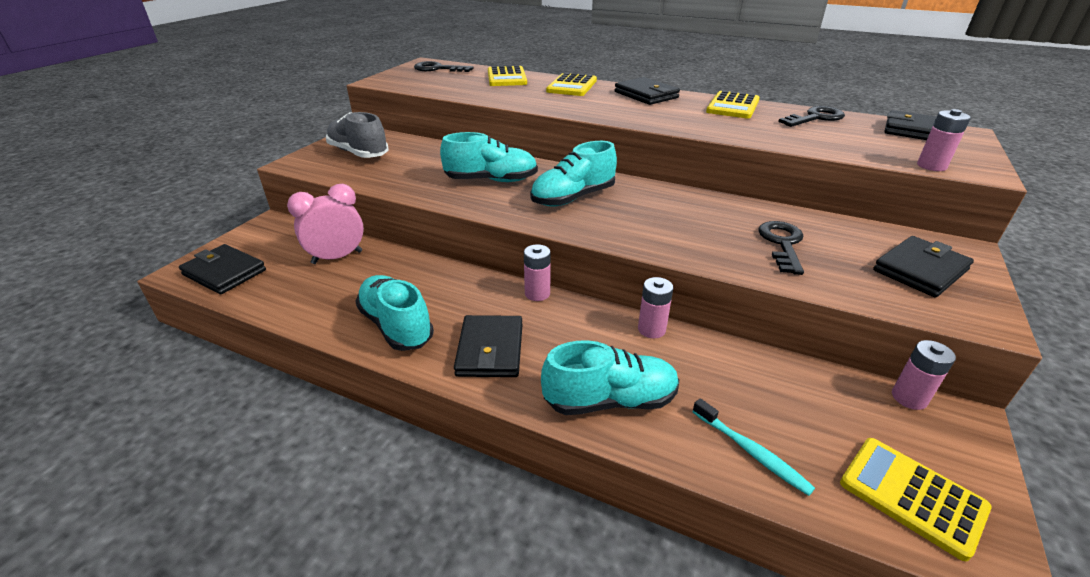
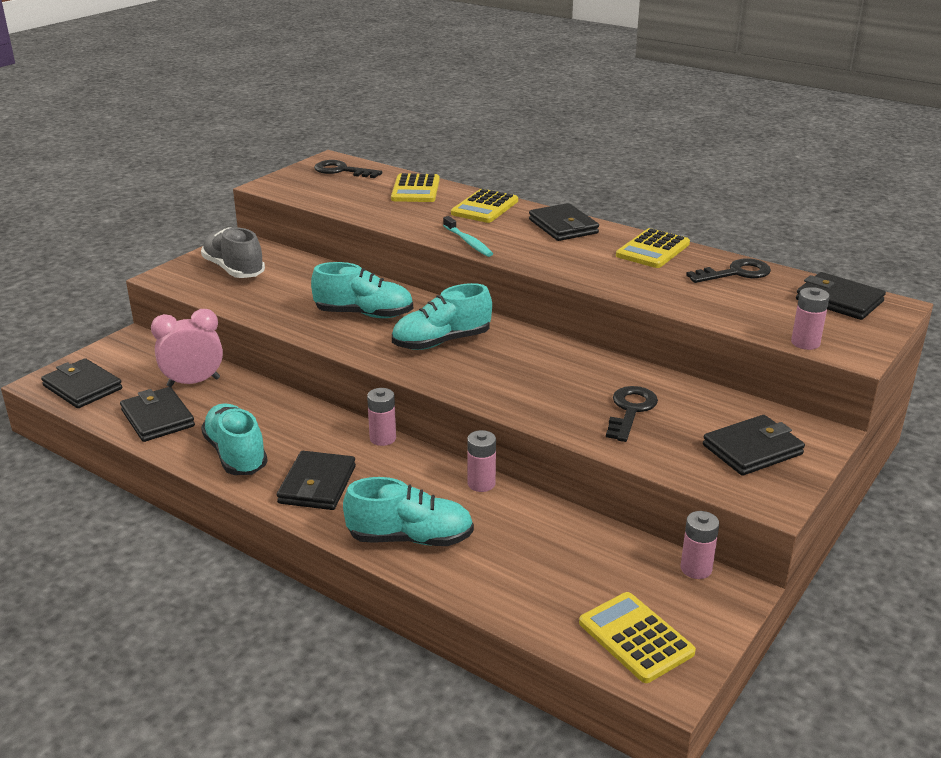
camera: 10 degrees right, 5 degrees down
turquoise toothbrush [692,398,815,496] -> turquoise toothbrush moved to [443,216,493,257]
none -> black wallet [120,387,195,442]

